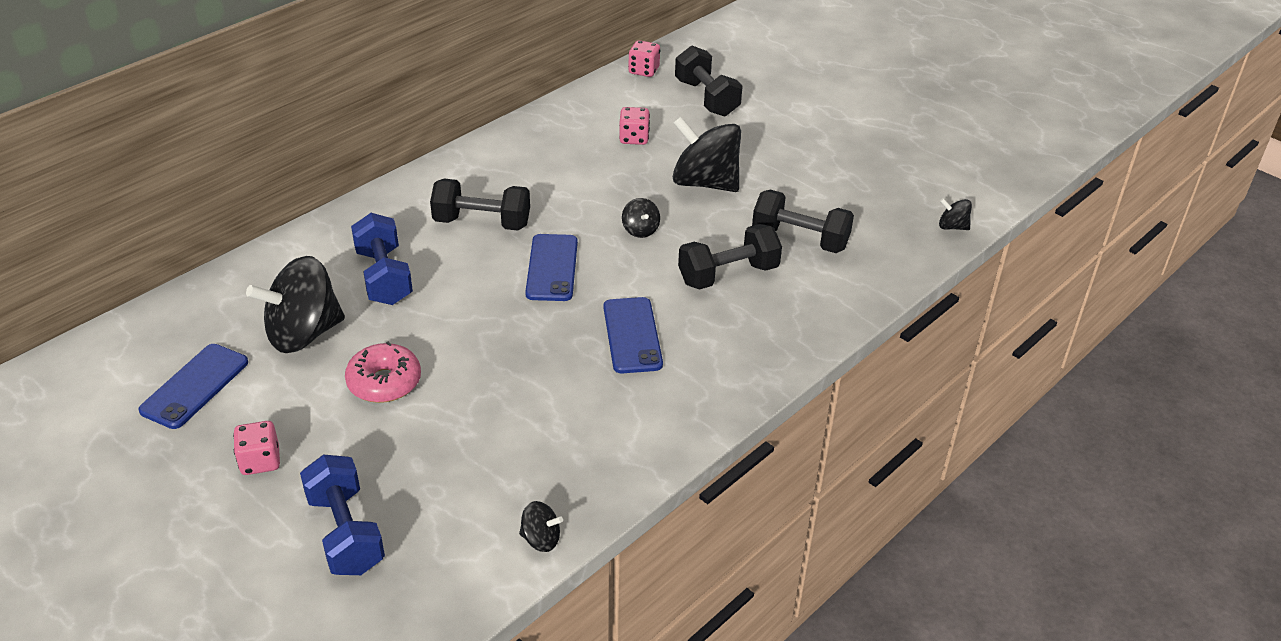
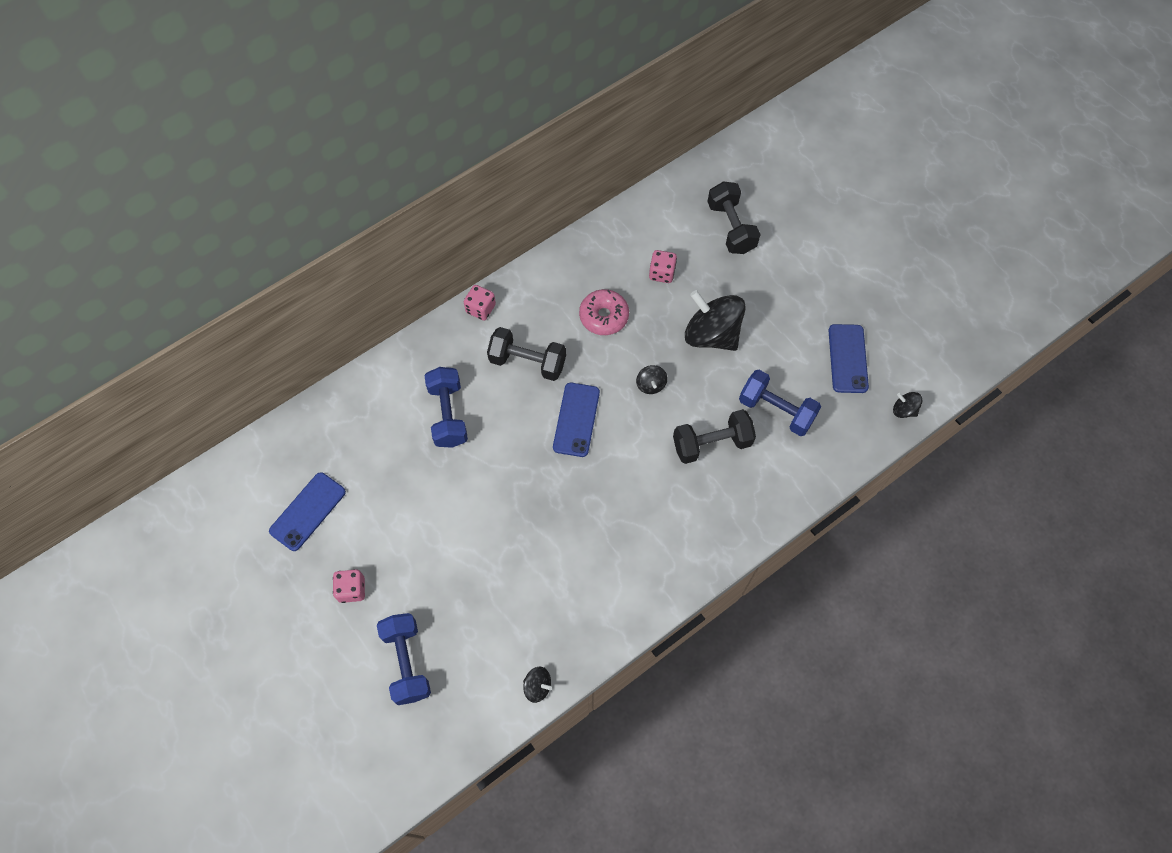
camera: 10 degrees right, 25 degrees up
black spinning top [246,256,345,353] -> none
pink donut [345,342,421,403] -> pink donut moved to [579,289,629,335]
blue phone [603,297,663,373] -> blue phone moved to [828,324,869,393]
pink dice [628,40,660,77] -> pink dice moved to [464,285,496,320]
black dumbbell [752,190,854,253] -> blue dumbbell [739,370,821,436]

